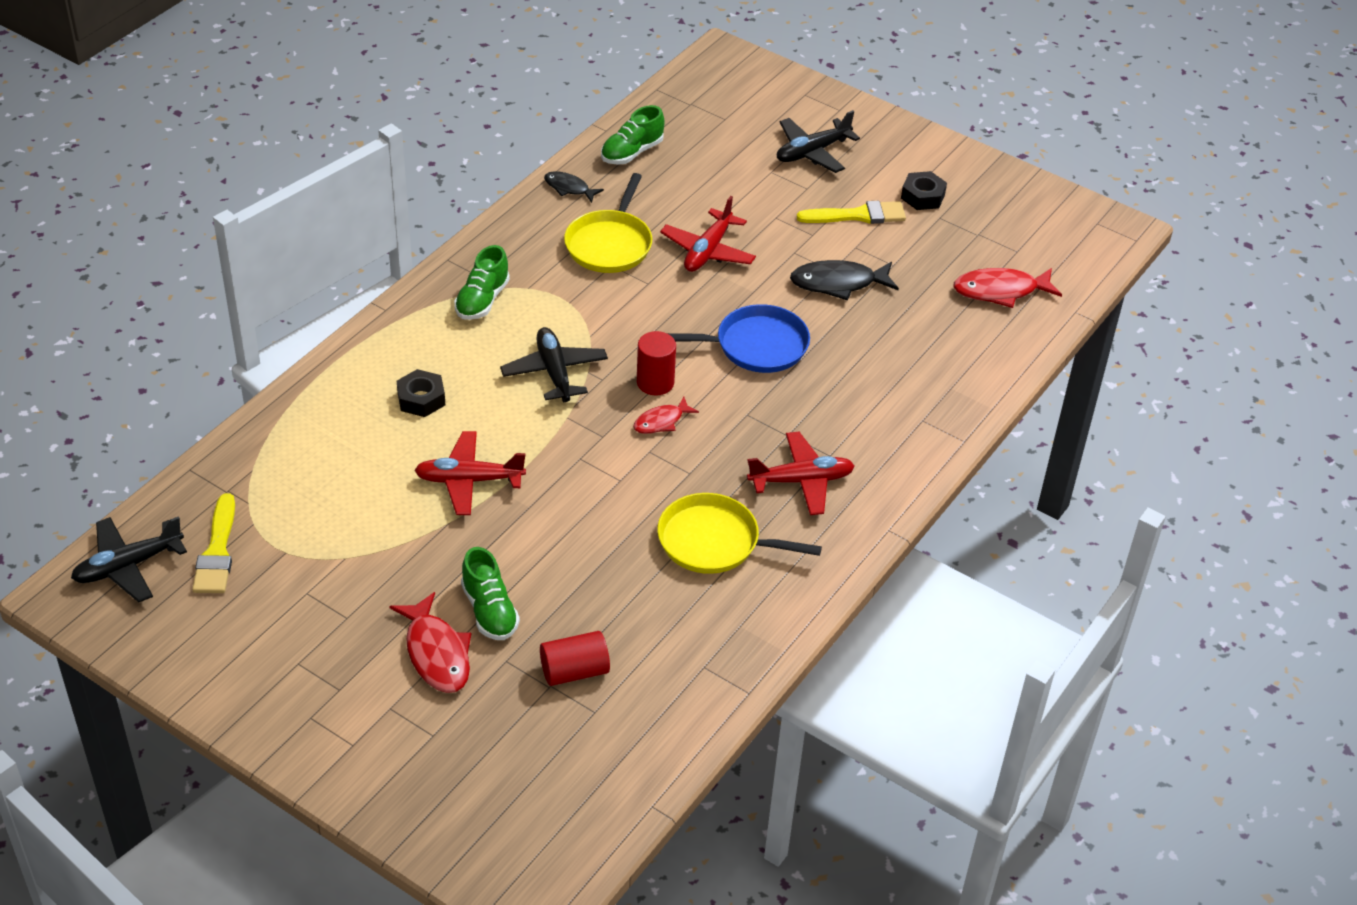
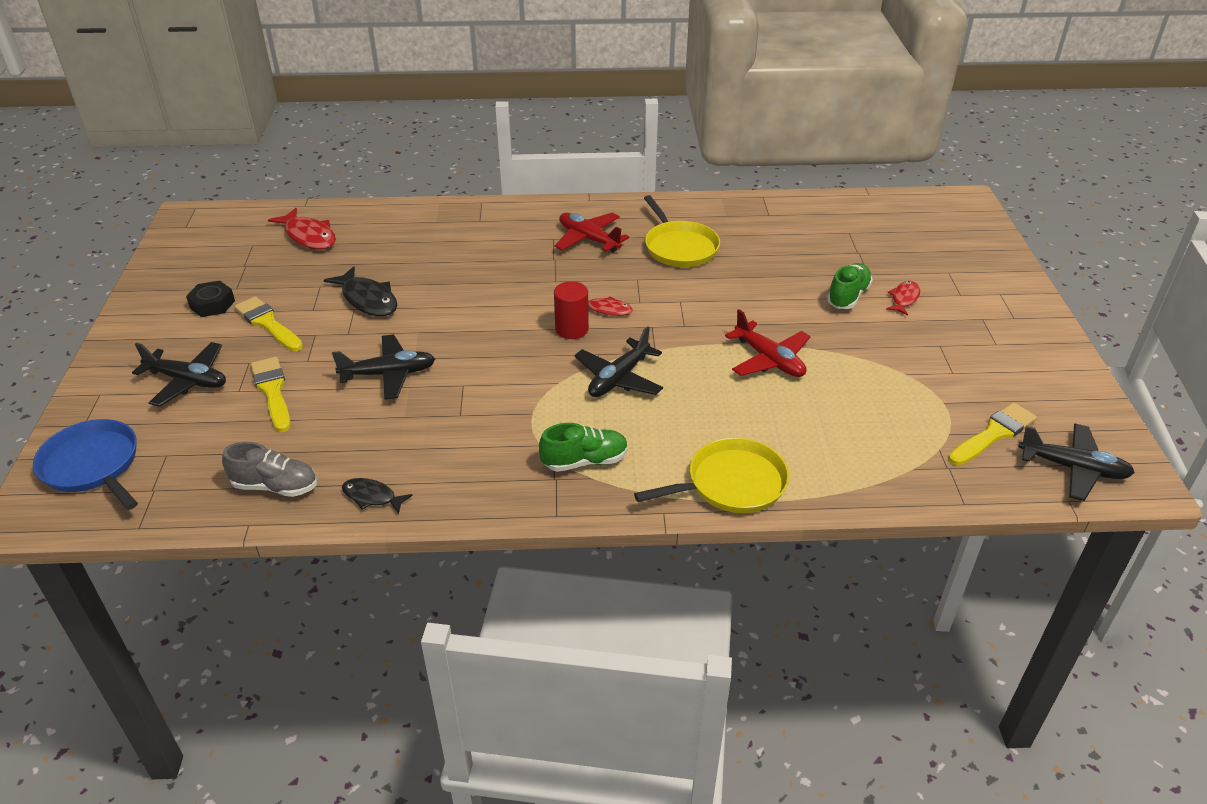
camera: 125 degrees left, 5 degrees down
red fish [389,592,471,693] -> red fish [886,281,920,316], size x0.60
black nut [397,369,445,417] -> none
red cylinder [540,631,610,686] -> none
black fish [544,171,604,203] -> black fish turned 120 degrees clockwise [342,478,413,514]
yellow pan [564,173,652,273] -> yellow pan moved to [634,438,789,513]
green shoe [601,105,664,165] -> grey shoe [222,442,317,497]
red plane [660,196,756,272] -> black plane [332,335,435,399]
blue pan [667,304,810,373] -> blue pan moved to [33,419,138,510]
none -> yellow brush [251,357,291,432]

